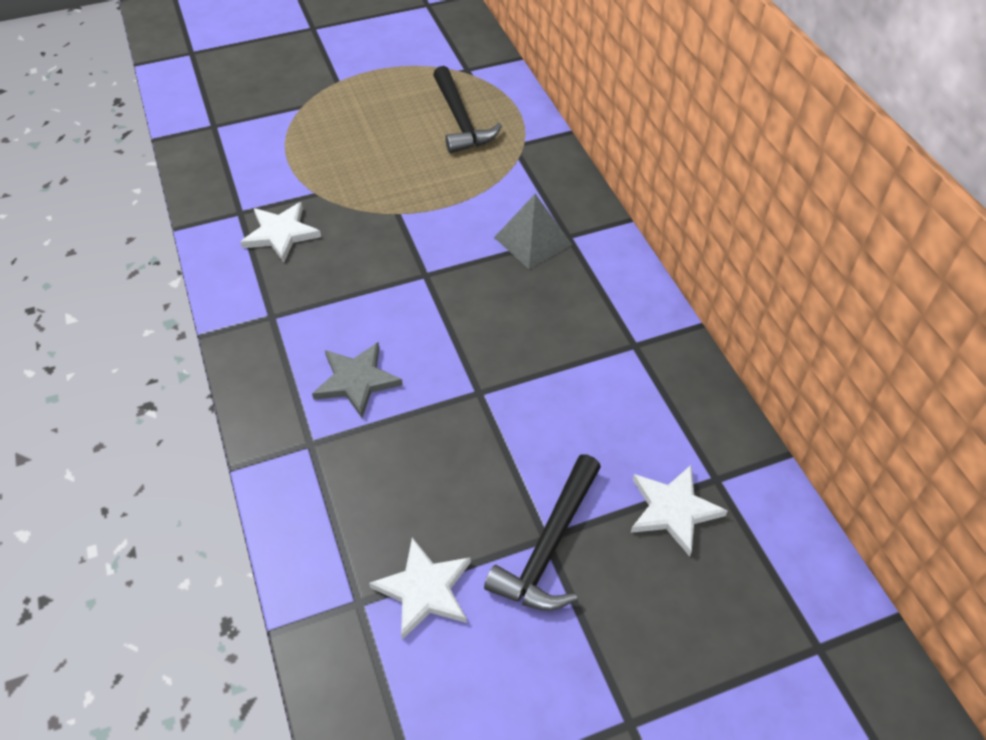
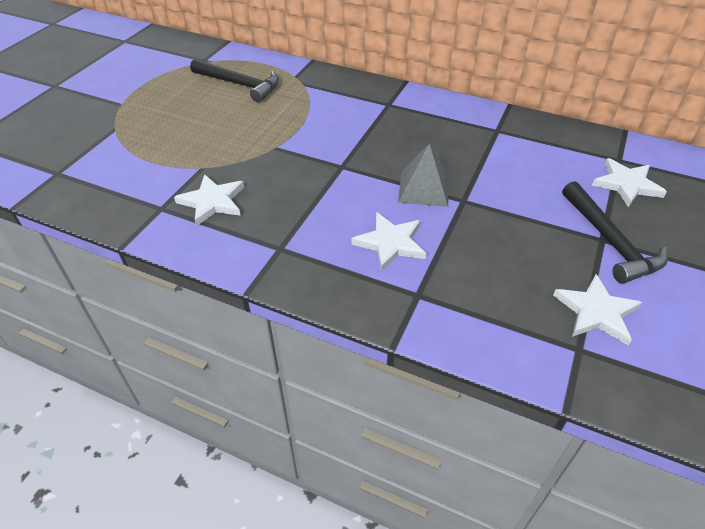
camera: 45 degrees left, 5 degrees down
grey star [312,342,403,418] -> white star [351,212,426,272]
grey pyramid [494,194,572,269] -> grey pyramid moved to [398,143,449,207]

